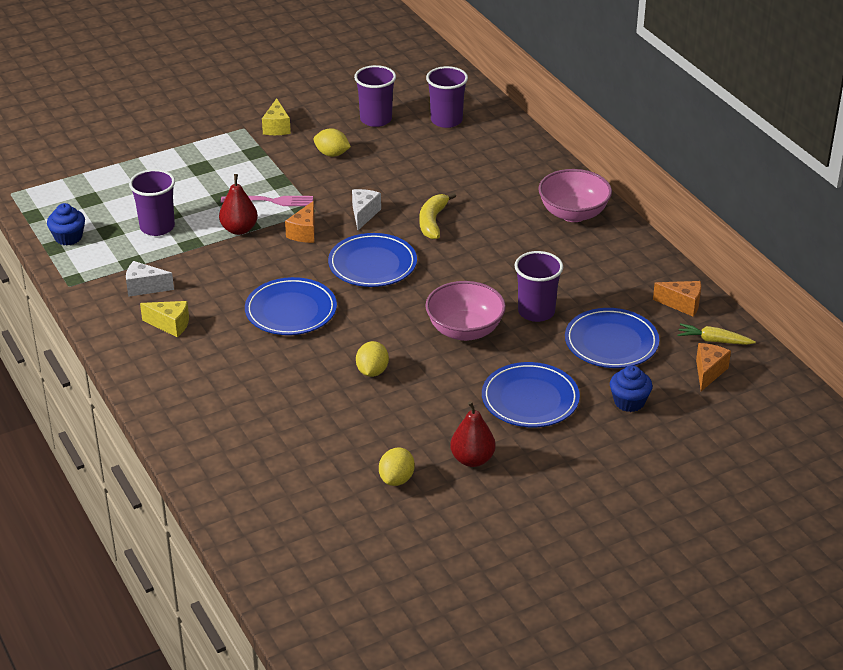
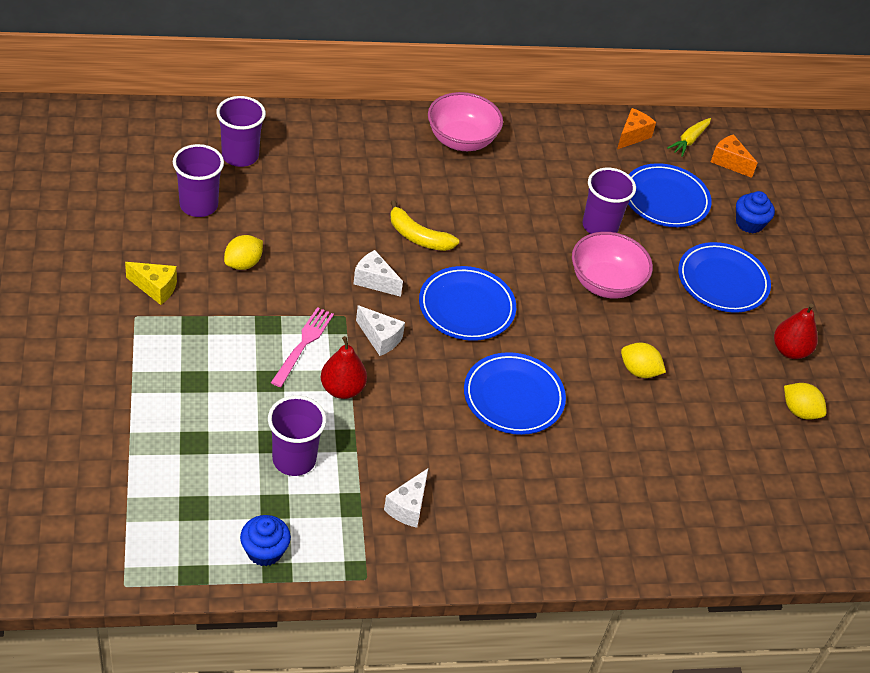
camera: 75 degrees left, 10 degrees up
yellow cheese [140,301,189,337] -> none
orange cheese [285,201,315,243] -> white cheese [356,305,405,356]

